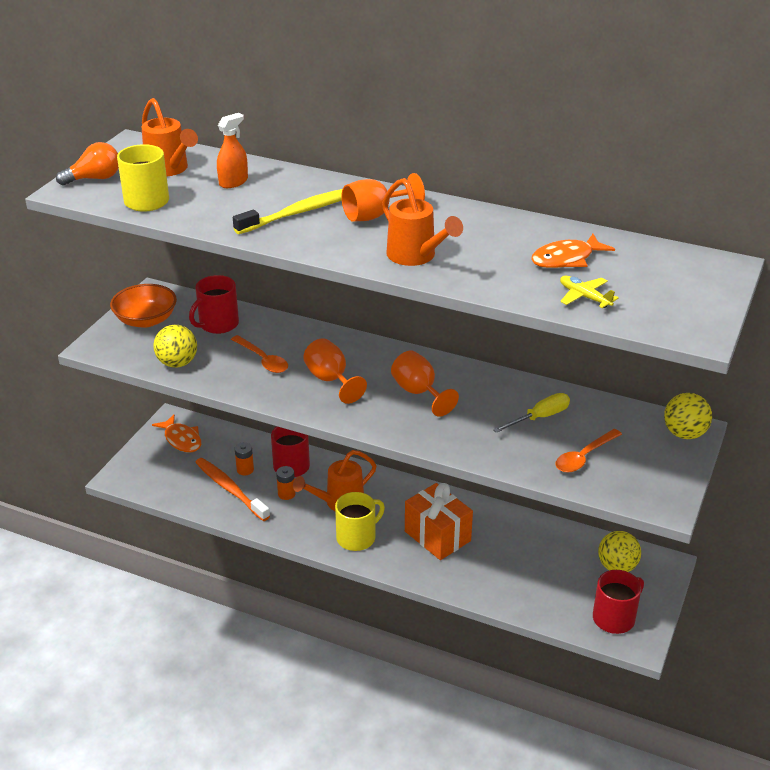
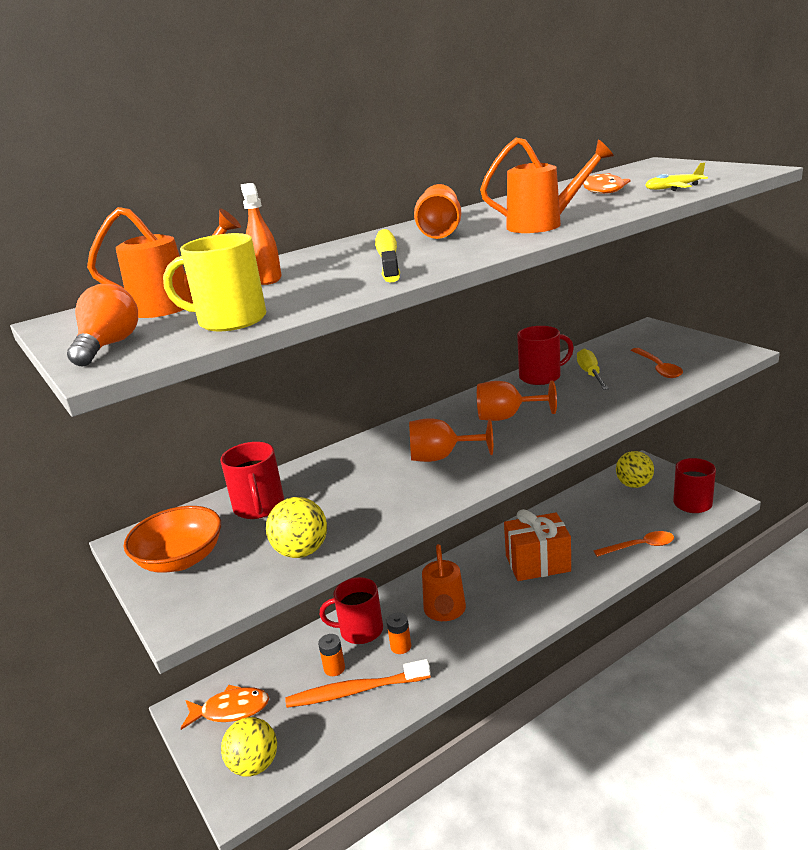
camera: 55 degrees left, 10 degrees down
orange spoon [231,335,288,373] -> orange spoon moved to [594,531,674,557]
yellow mug [335,492,385,551] -> none
yellow ball [664,393,712,439] -> yellow ball moved to [221,717,277,777]
none -> red mug [517,326,574,385]

